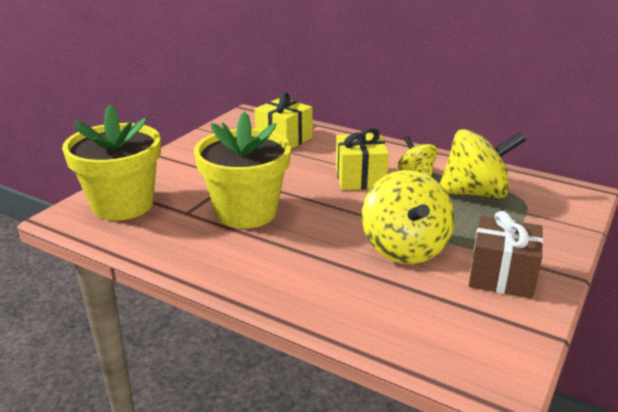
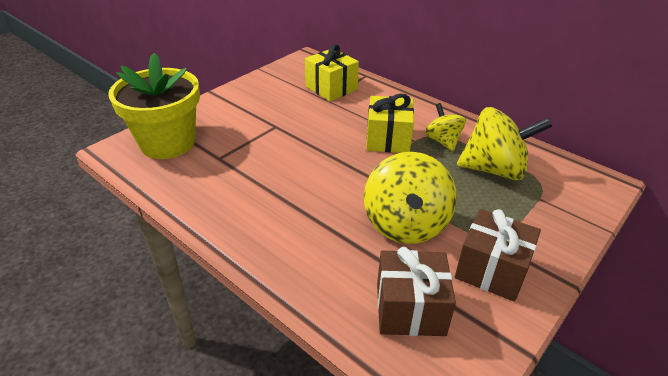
camera: 10 degrees right, 10 degrees up
yellow flower pot [194,111,291,229] -> none
none -> brown gift [377,247,456,336]

